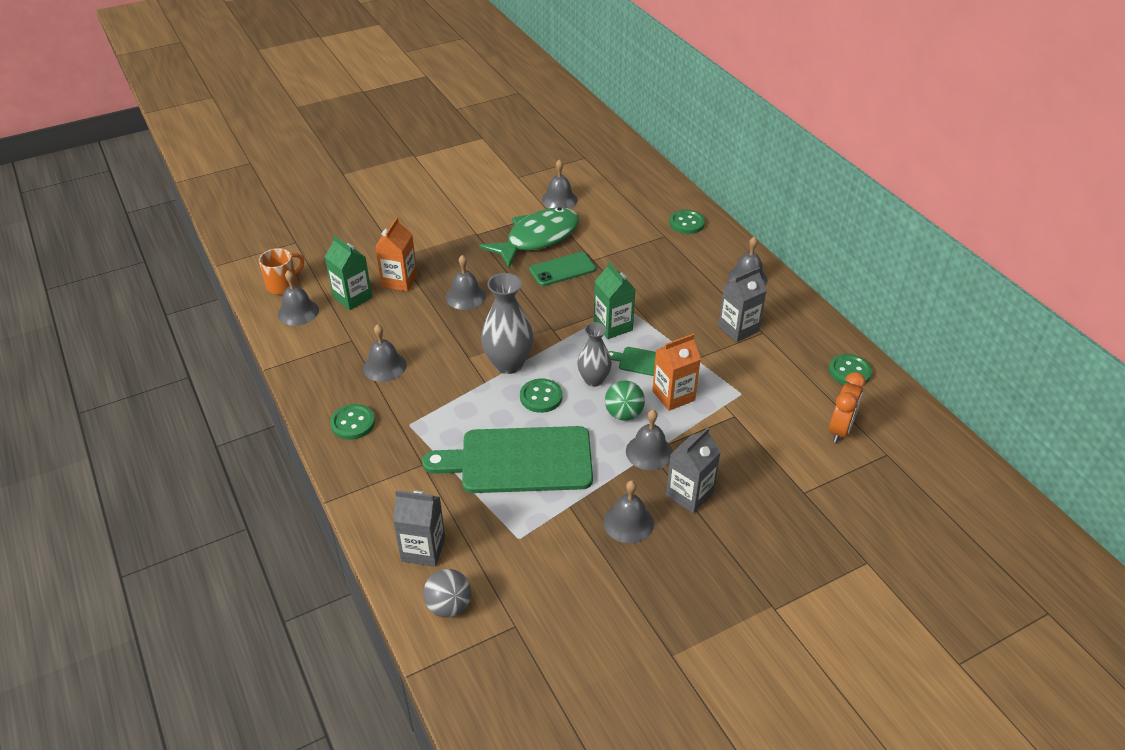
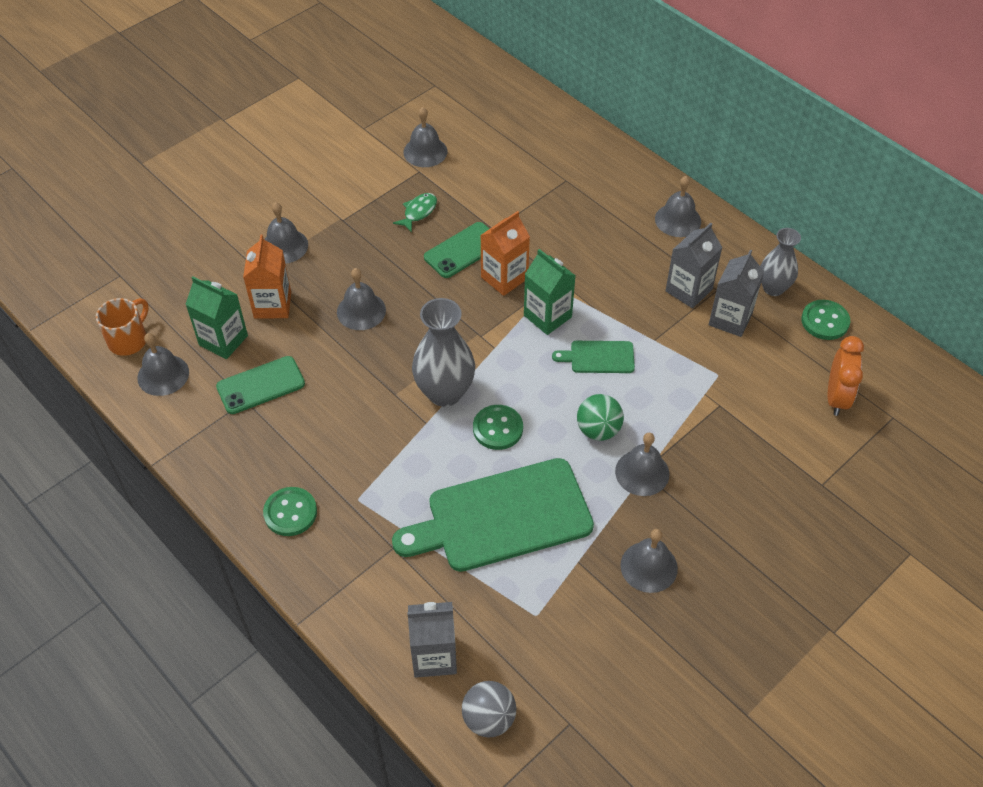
camera: 15 degrees left, 10 degrees up
grey bell [363,324,407,382] -> grey bell moved to [264,202,308,264]
green fish [480,207,579,268] -> green fish [393,193,437,233], size x0.41
grey vase [577,322,612,387] -> grey vase moved to [760,228,801,296]
orange carton [652,334,701,411] -> orange carton moved to [480,211,530,296]
grey carton [666,427,720,513] -> grey carton moved to [709,250,764,337]
green button [669,210,705,234] -> none
none -> green phone [216,356,305,414]

